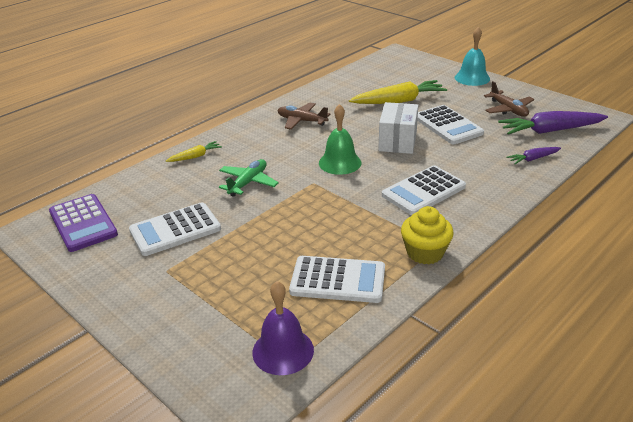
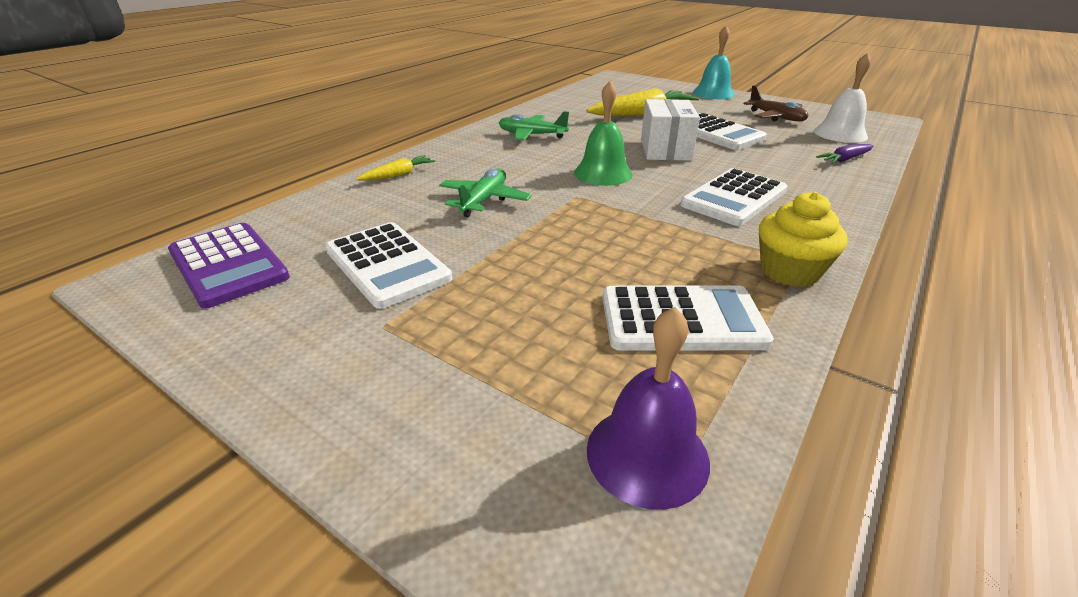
camera: 10 degrees left, 0 degrees up
white calculator [129,202,221,256] -> white calculator turned 90 degrees counterclockwise [325,222,452,309]
brown plane [277,102,330,130] -> green plane [499,111,569,141]
purple carrot [498,111,608,135] -> white bell [814,53,871,143]

